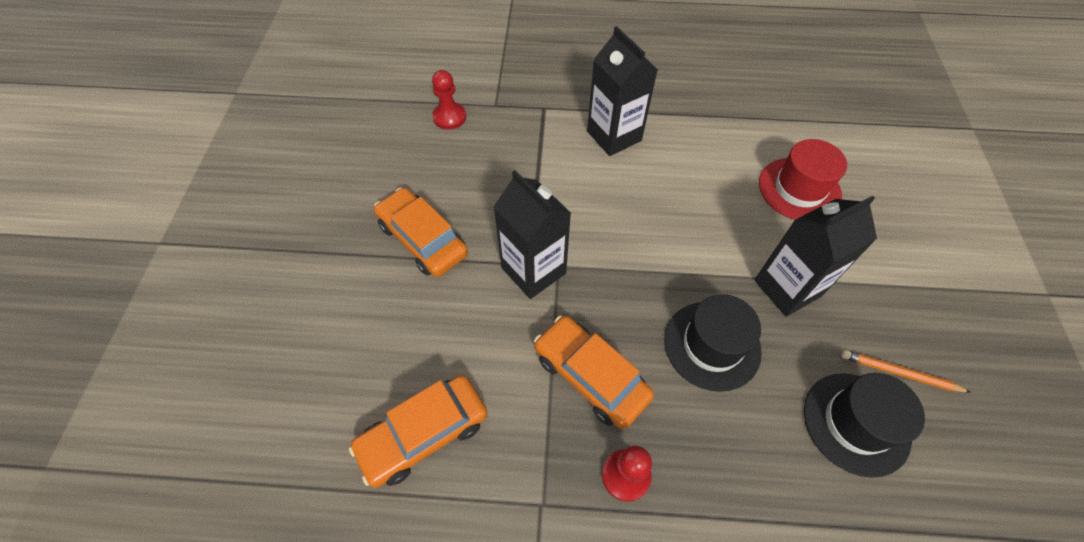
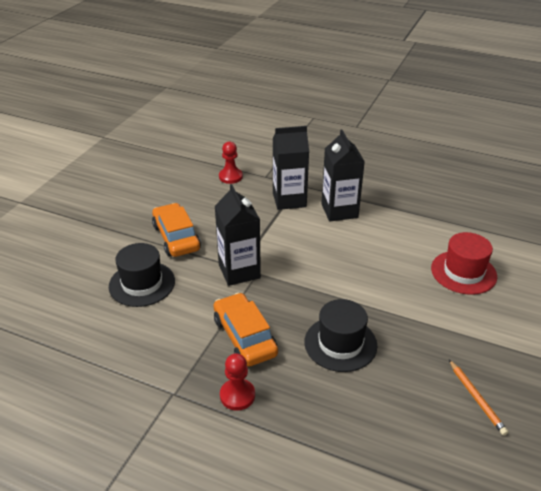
camera: 20 degrees right, 20 degrees down
orange car [349,375,488,488] -> none
black carton [754,196,877,317] -> black carton moved to [273,126,309,210]
black hat [804,373,925,478] -> black hat moved to [109,243,175,307]
orange pencil [841,350,970,392] -> orange pencil turned 150 degrees counterclockwise [449,360,508,436]

